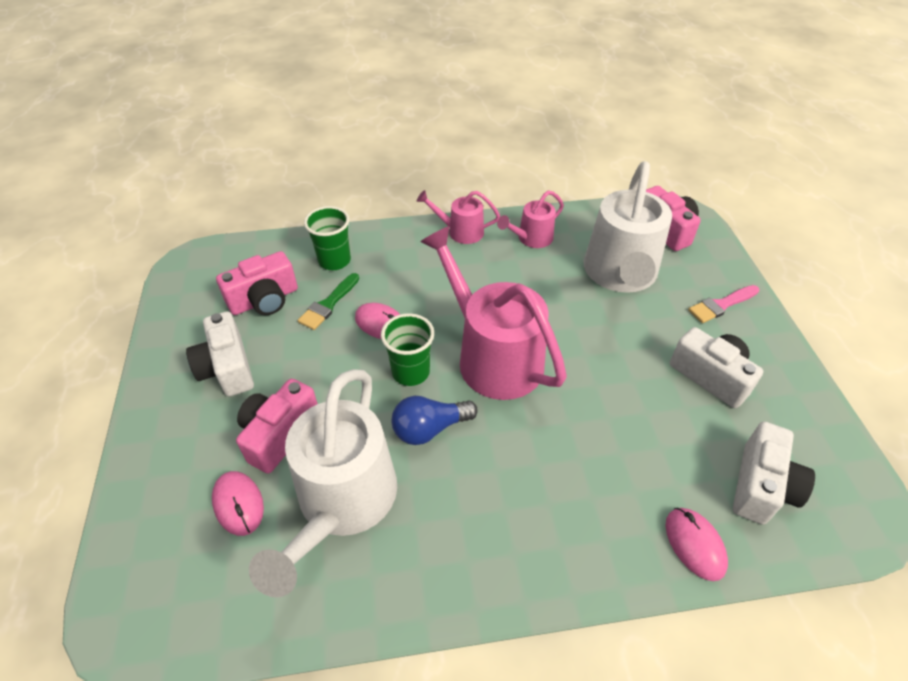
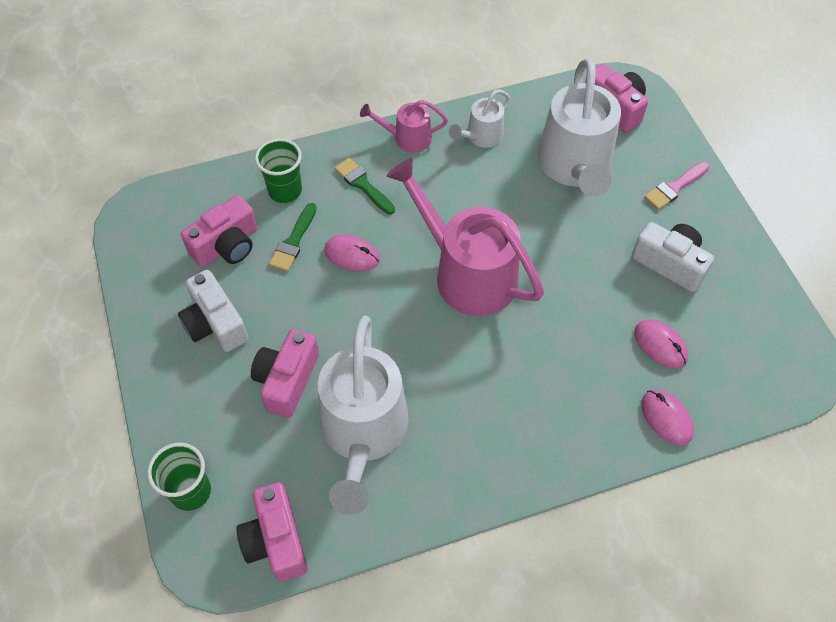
camera: 10 degrees left, 10 degrees up
pink mouse [212,471,264,536] -> pink mouse moved to [634,320,688,368]
green cup [381,313,434,386] -> green cup moved to [147,443,211,511]
blue light bulb [391,396,478,445] -> none
pink watering can [497,190,564,248] -> white watering can [449,89,510,148]
white camera [733,421,815,525] -> none
none -> pink camera [236,482,308,582]
none -> green brush [334,158,395,214]

